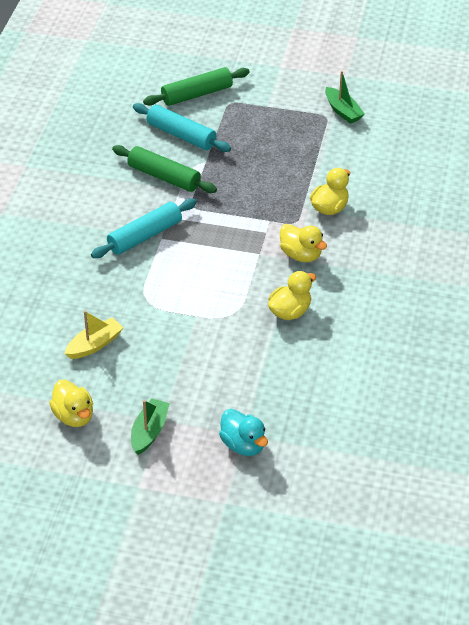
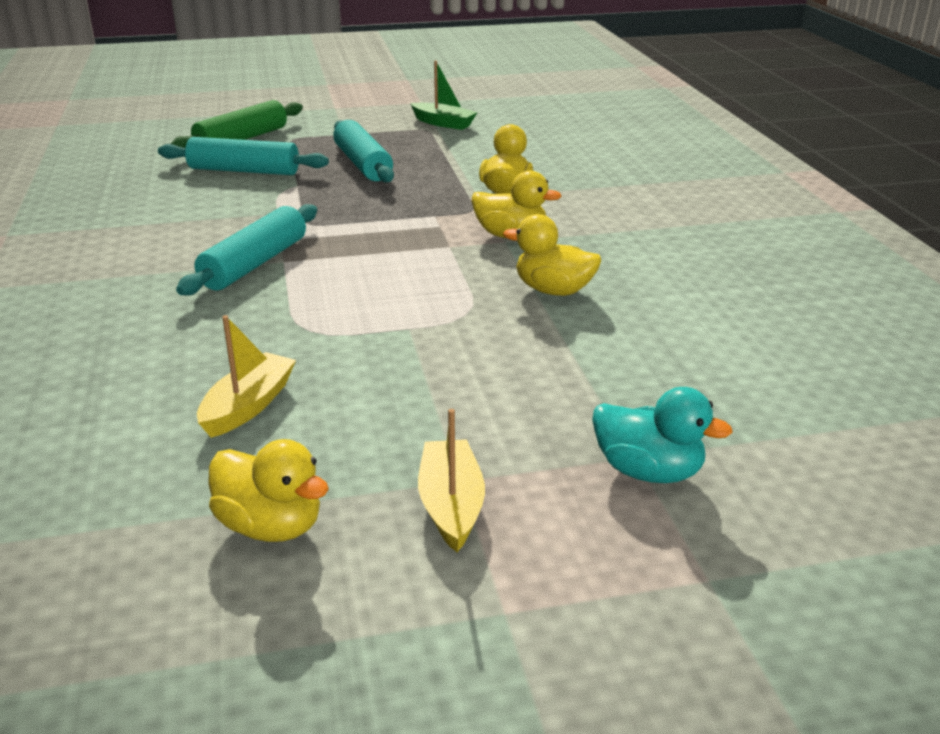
camera: 25 degrees left, 15 degrees down
green rolling pin [112,145,217,193] -> none
green boat [131,398,170,455] -> yellow boat [418,409,485,552]
yellow duck [268,271,316,320] -> yellow duck turned 90 degrees counterclockwise [503,214,601,296]
none -> turquoise rolling pin [333,120,394,183]

